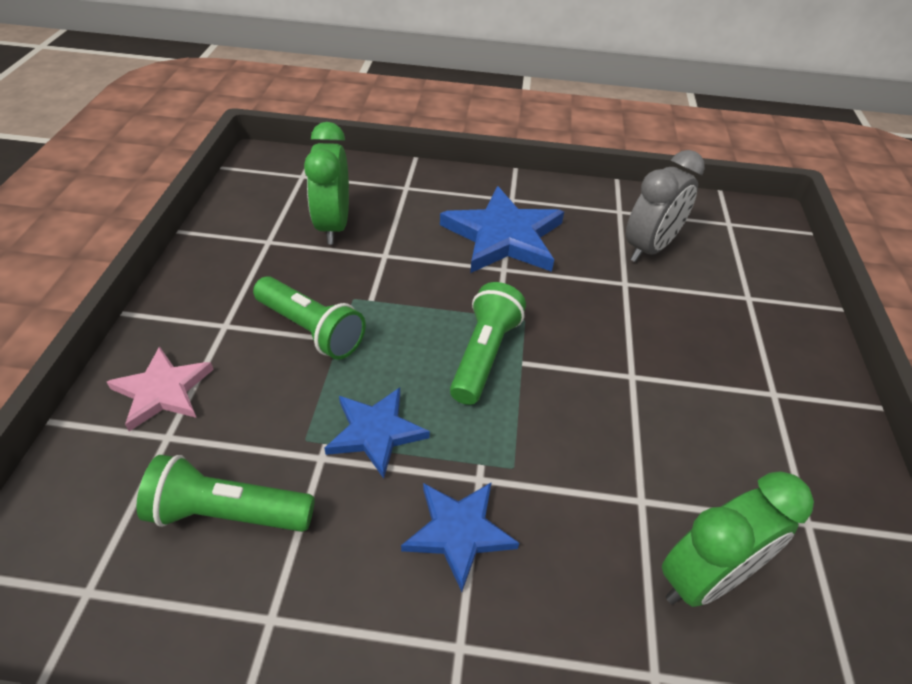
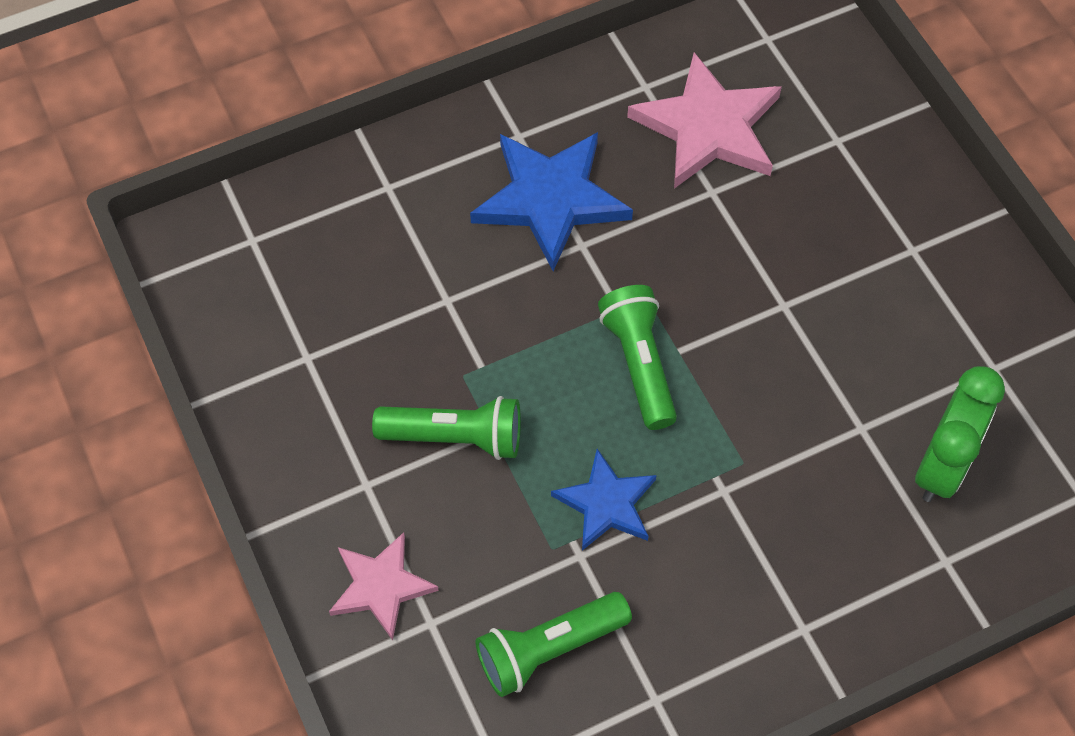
camera: 30 degrees left, 15 degrees up
green clock [304,122,349,244] -> none
blue star [401,482,519,592] -> none
grey clock [626,150,705,262] -> pink star [627,52,782,189]

